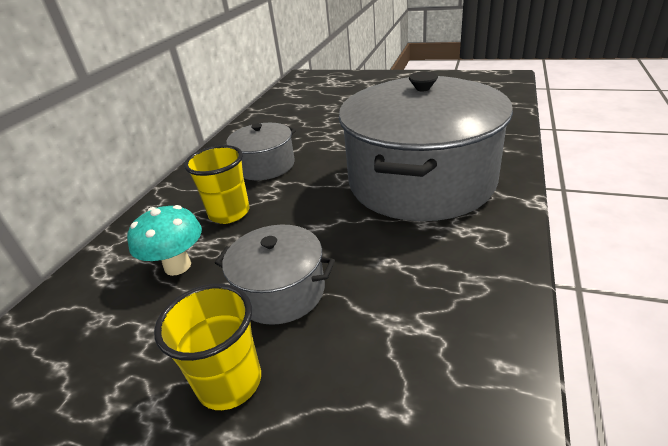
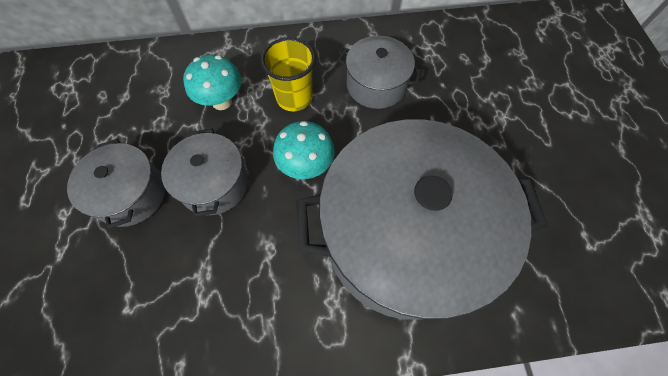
camera: 60 degrees right, 30 degrees up
yellow cup [154,284,261,410] -> grey pot [67,139,165,229]
none -> turquoise mushroom [273,121,335,179]

